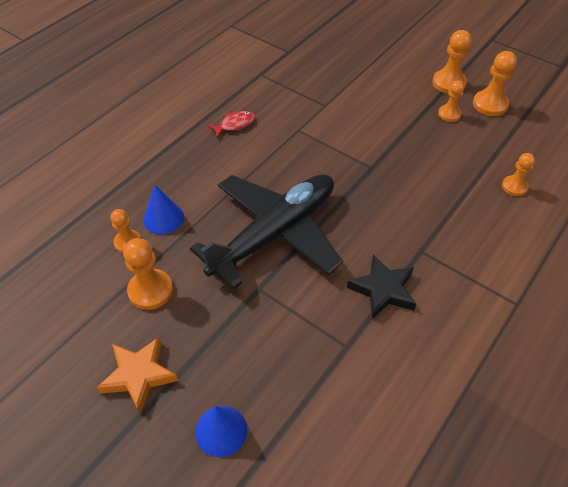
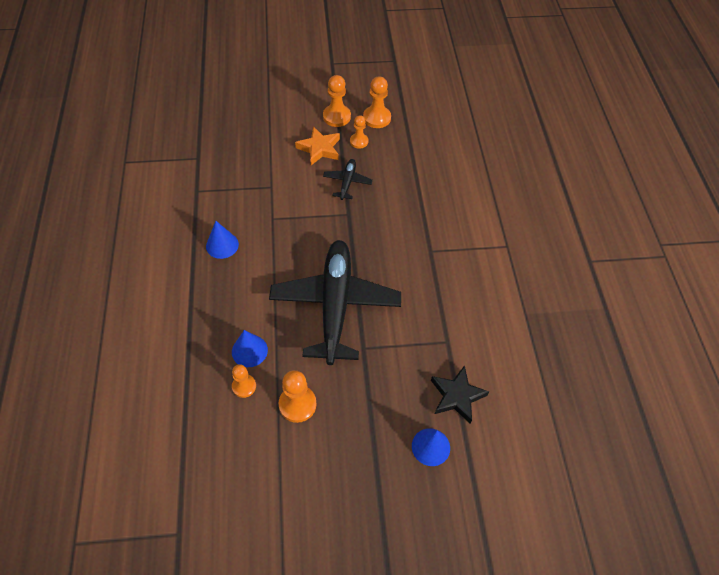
camera: 45 degrees left, 5 degrees up
orange star [97,337,178,414] -> orange star moved to [295,126,340,165]
red fish [207,111,255,138] -> blue cone [206,221,239,259]
black star [347,254,416,319] -> black star moved to [431,365,489,424]
orange pawn [502,153,535,196] -> none
none -> black plane [323,159,373,200]

